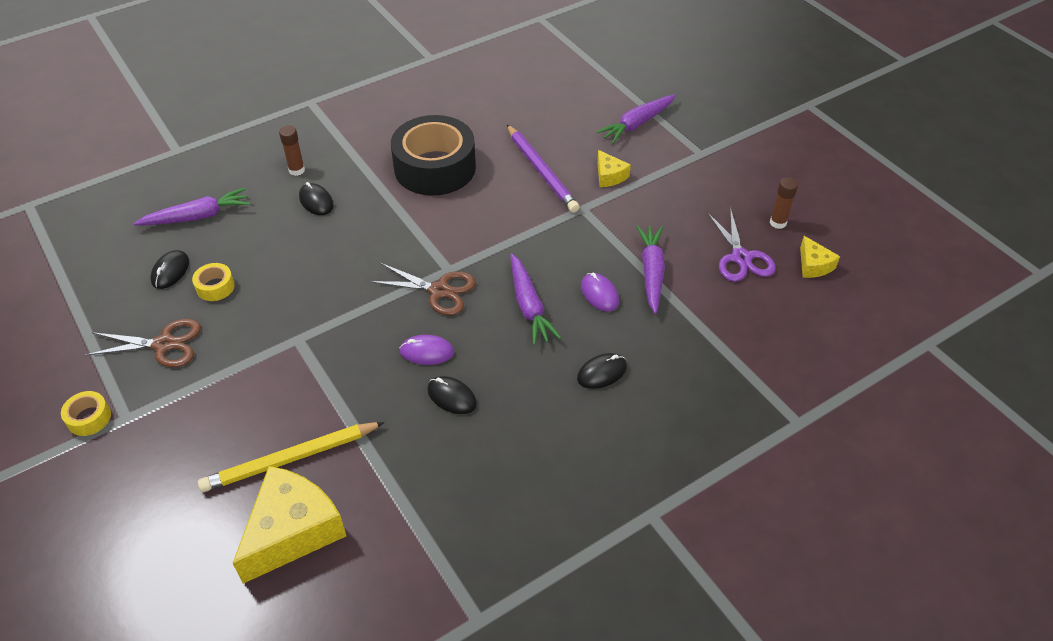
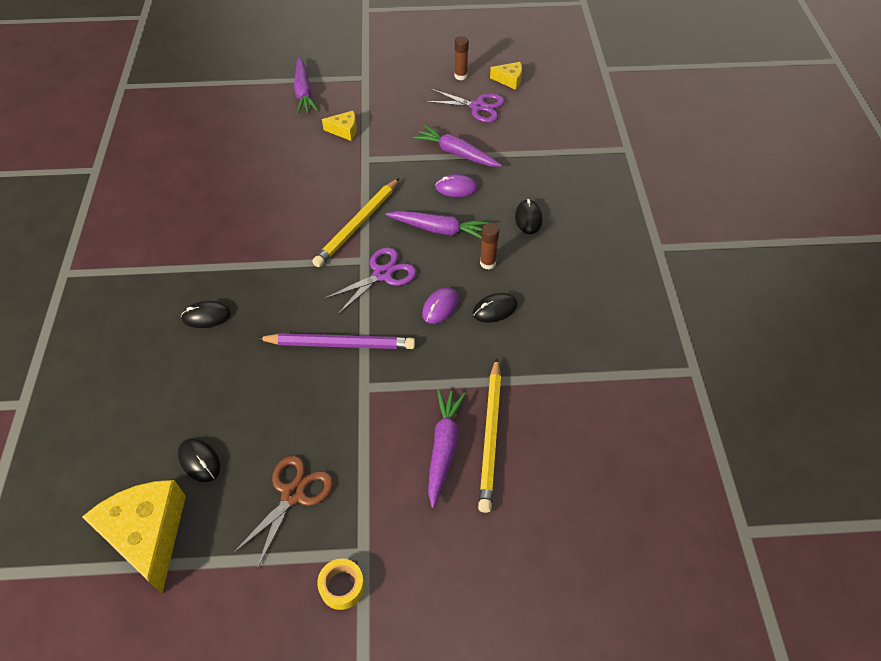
camera: 60 degrees left, 5 degrees up
purple carrot [133,188,250,225] -> purple carrot moved to [428,389,466,508]
yellow tape [192,263,235,301] -> none
yellow cheese [232,466,346,584] -> yellow cheese moved to [82,480,186,594]
brown glue stick [279,126,305,176] -> brown glue stick moved to [480,223,499,269]
brown scissors [369,263,476,315] -> purple scissors [323,247,417,314]
black tape [391,115,476,196] -> none
purple pencil [507,125,580,213] -> purple pencil moved to [257,333,415,349]
none -> yellow pencil [312,178,399,267]

